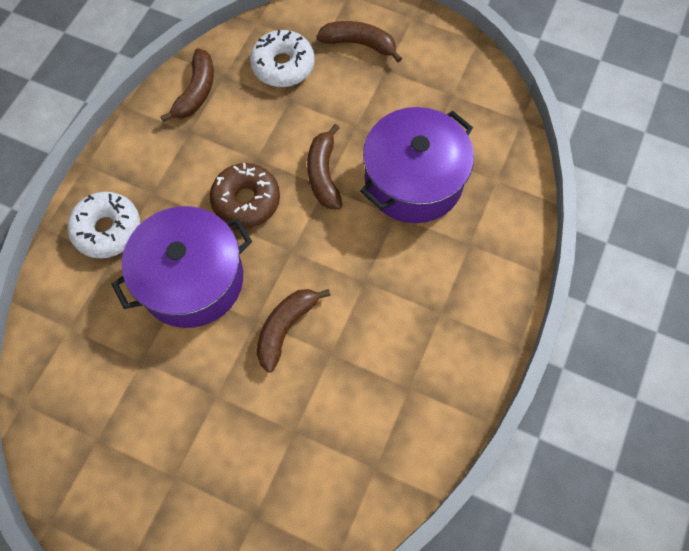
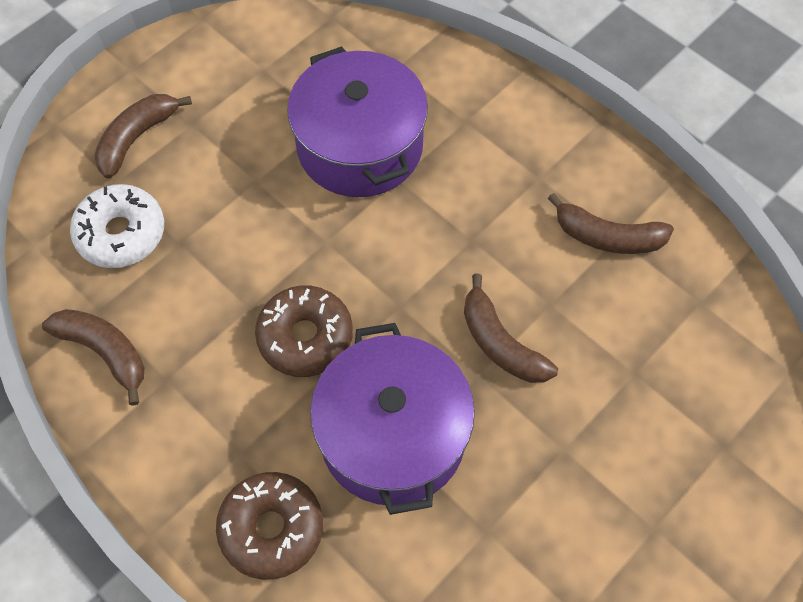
camera: 70 degrees left, 5 degrees down
white donut [67,192,140,259] -> brown donut [216,472,323,580]
brown banana [307,124,342,209] -> brown banana moved to [548,193,674,254]

